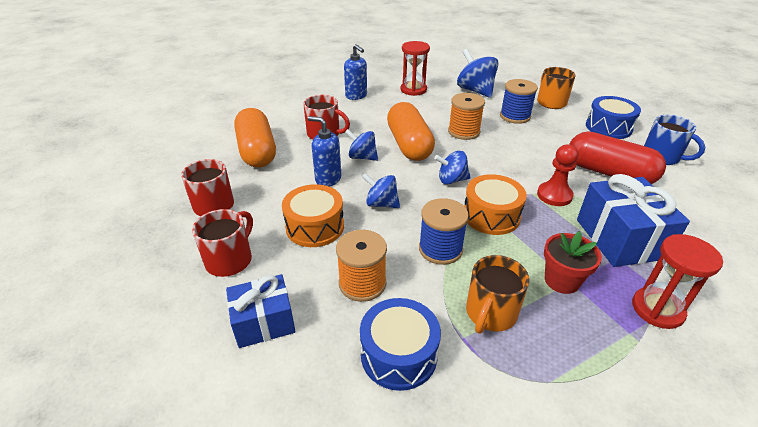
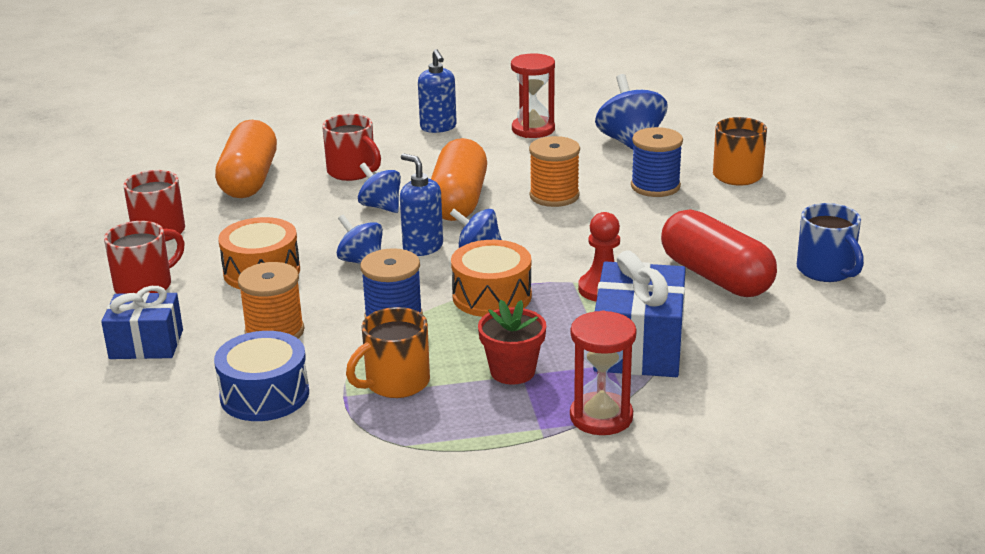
camera: 20 degrees right, 10 degrees down
blue soap dispenser [308,116,341,186] -> blue soap dispenser moved to [400,153,443,256]
blue drum [586,96,641,139] -> none

